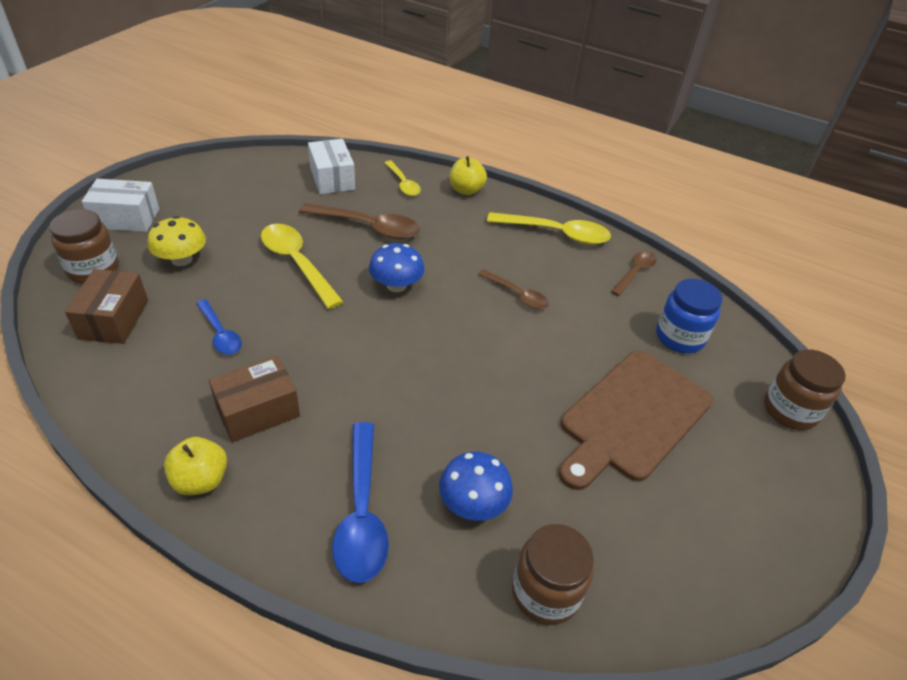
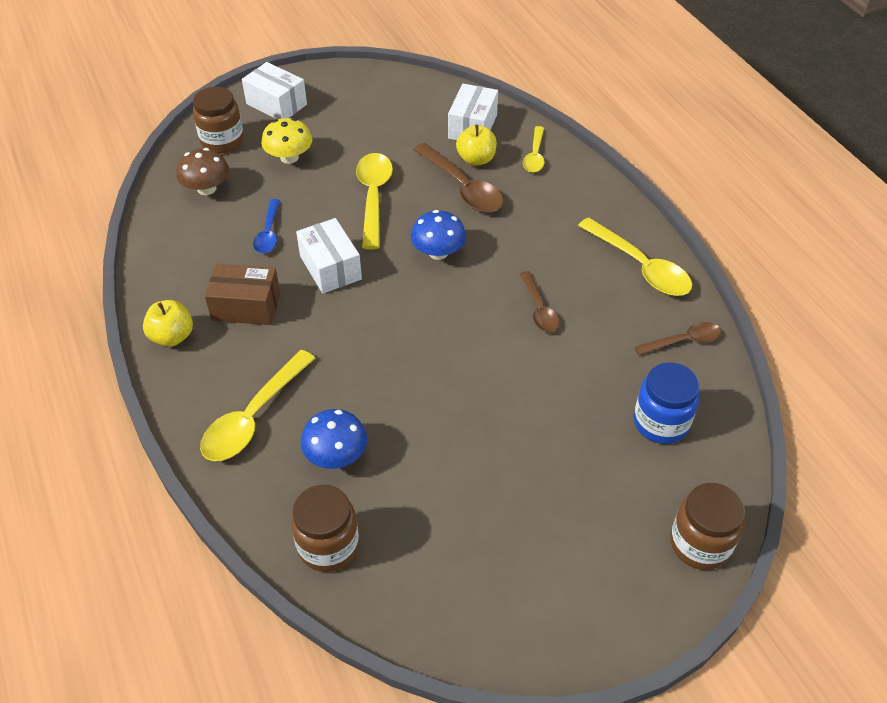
camera: 40 degrees right, 5 degrees up
brown box [65,269,148,344] -> brown mushroom [176,148,229,195]
blue spoon [332,422,389,583] -> yellow spoon [200,350,315,461]
yellow apple [450,156,487,195] -> yellow apple moved to [456,125,497,166]
brown cutting board [559,350,713,490] -> none
none -> white box [296,218,362,294]

